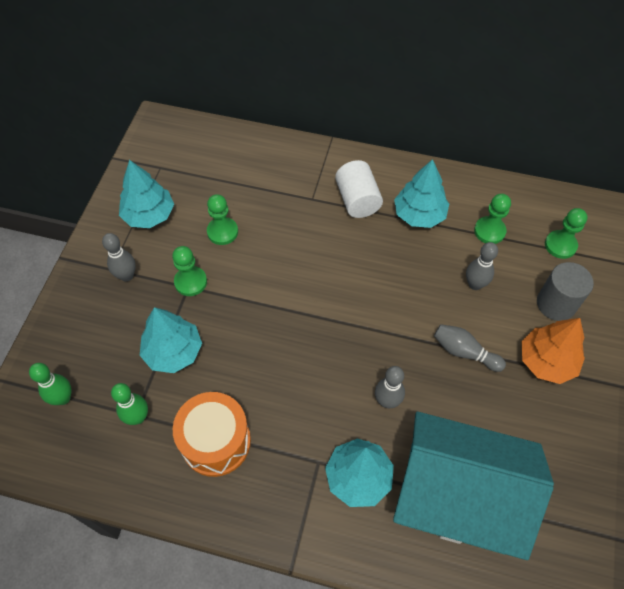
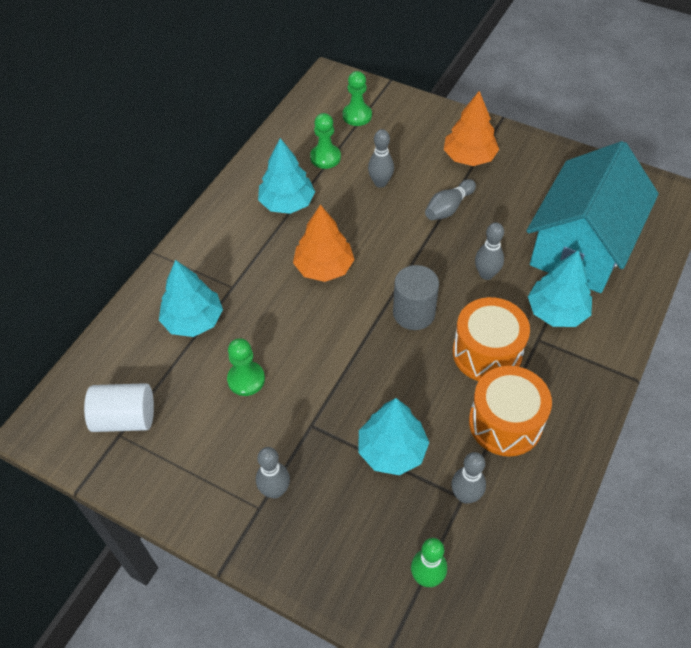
camera: 75 degrees left, 5 degrees down
green bowling pin [111,383,148,425] -> grey bowling pin [451,452,486,504]
turquoise tree [119,160,174,228] -> turquoise tree moved to [159,260,223,337]
green pawn [172,246,207,296] -> none
white cylinder [335,160,383,218] -> white cylinder moved to [84,383,154,432]
grey cylinder [537,262,594,321] -> grey cylinder moved to [393,265,439,330]
none -> orange tree [293,204,355,282]
none -> orange drum [453,297,530,381]

